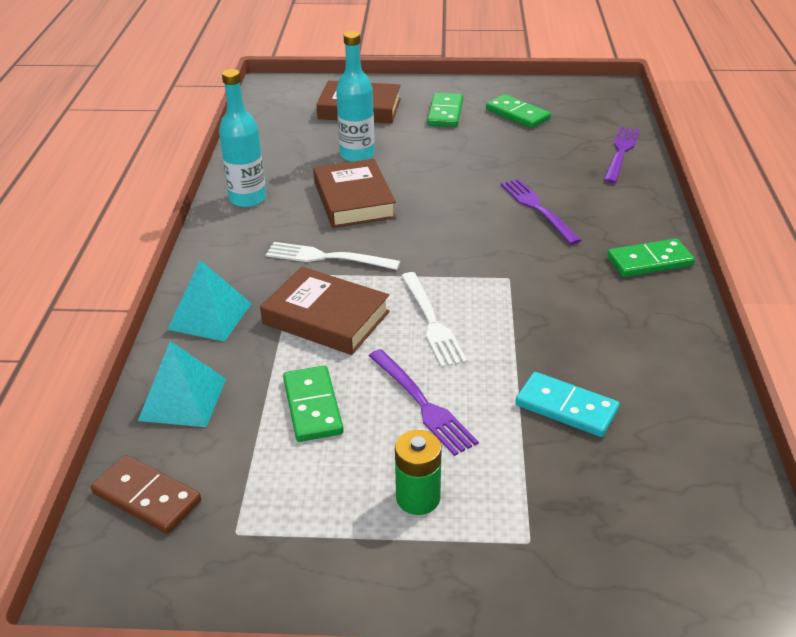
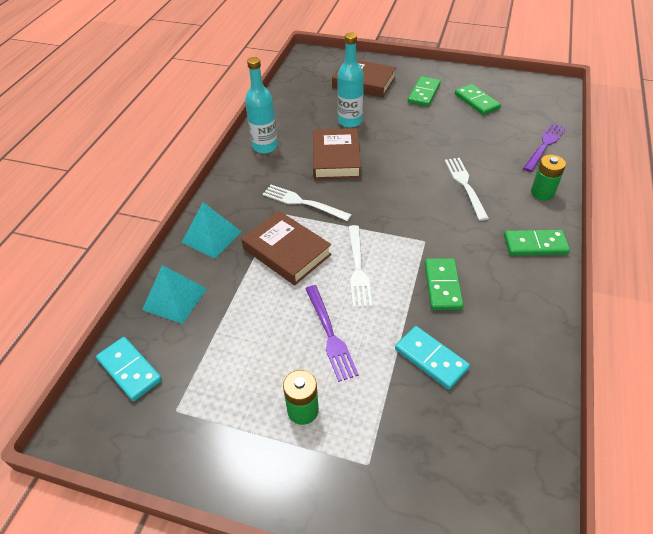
camera: 15 degrees right, 10 degrees up
brown domino [91,455,201,534] -> turquoise domino [96,337,162,401]
green domino [283,366,344,442] -> green domino moved to [425,258,463,310]
purple fork [501,179,582,245] -> white fork [445,158,489,221]
none -> green battery [531,155,566,200]

